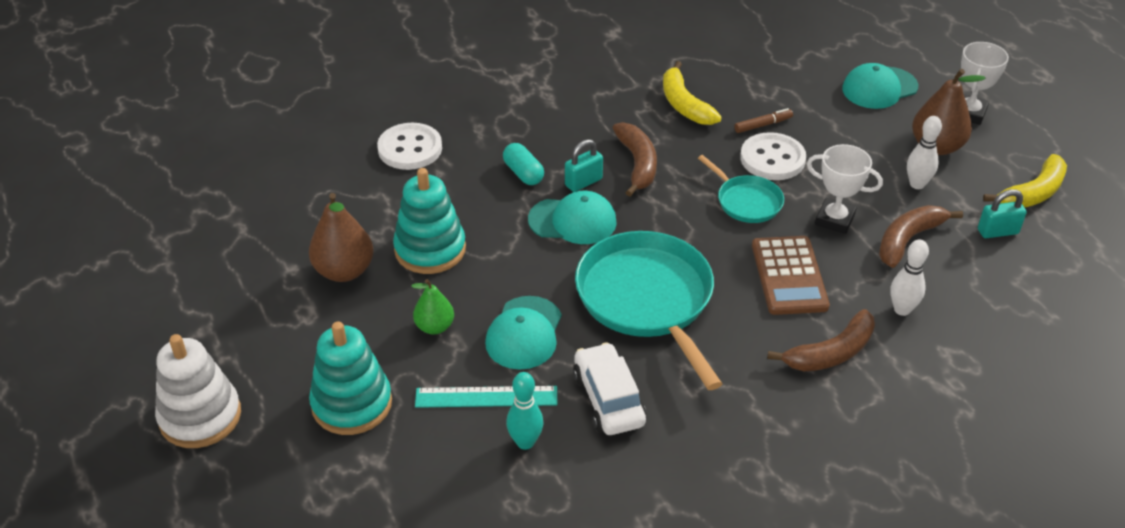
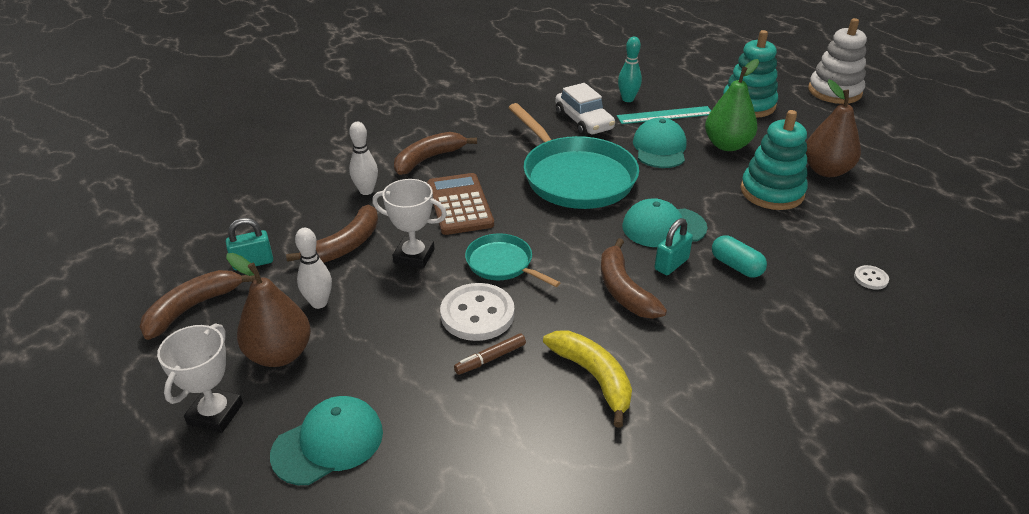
camera: 170 degrees right, 5 degrees down
white button [377,123,442,170] -> white button [854,265,889,290], size x0.46
green pear [411,279,454,335] -> green pear [705,59,759,151], size x1.62
yellow banana [983,154,1067,207] -> brown banana [140,270,256,340]

